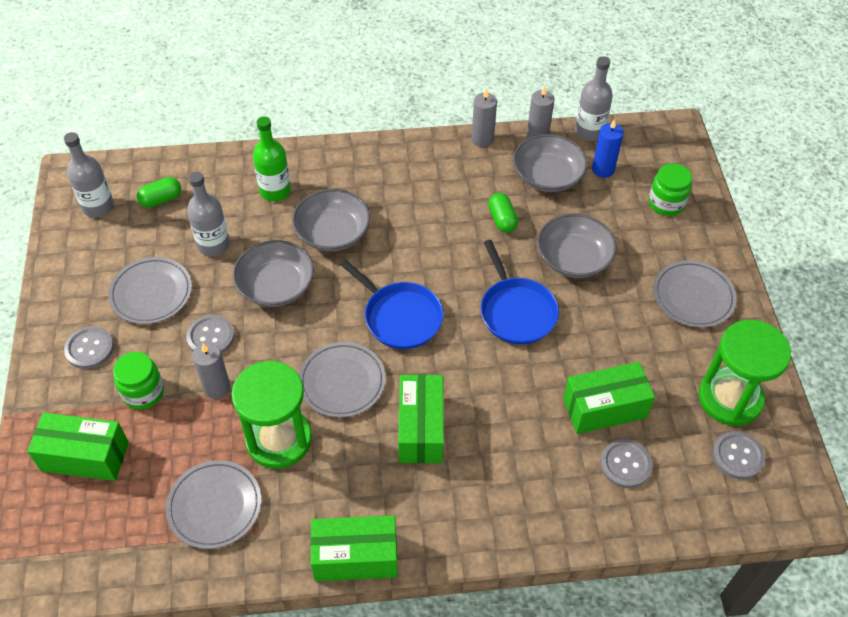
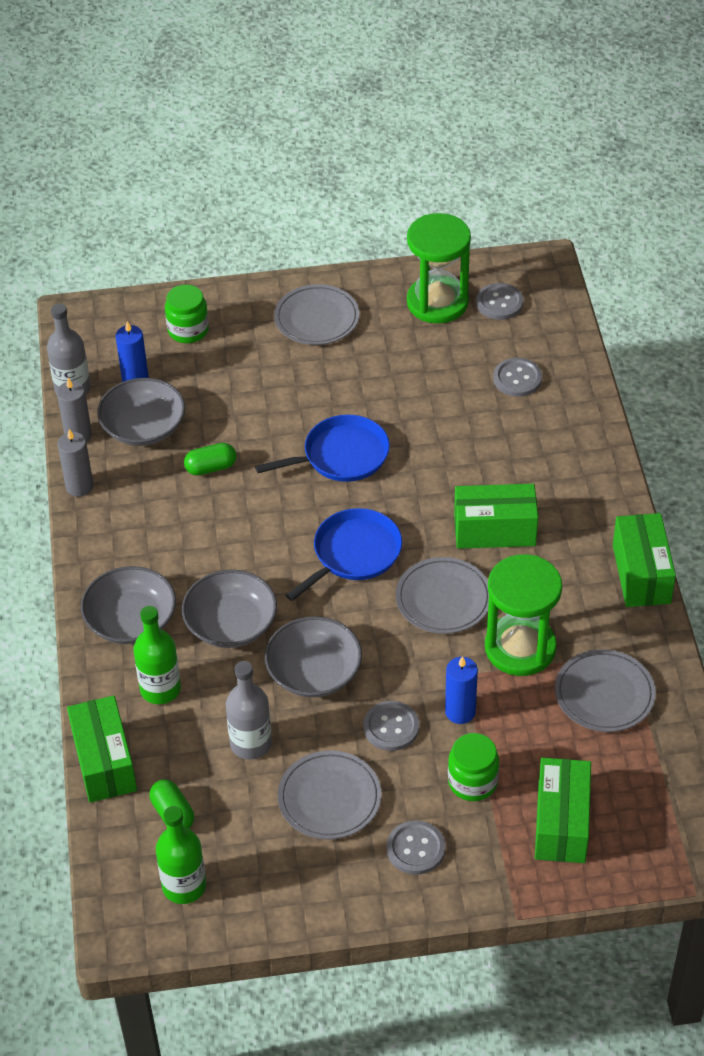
camera: 90 degrees left, 5 degrees down
grey bottle [64,132,114,218] -> green bottle [156,806,206,904]
grey candle [192,342,230,399] -> blue candle [445,656,478,724]
grey bowl [537,214,617,278] -> grey bowl moved to [81,566,176,644]
green box [563,362,655,434] -> green box moved to [67,695,137,803]

